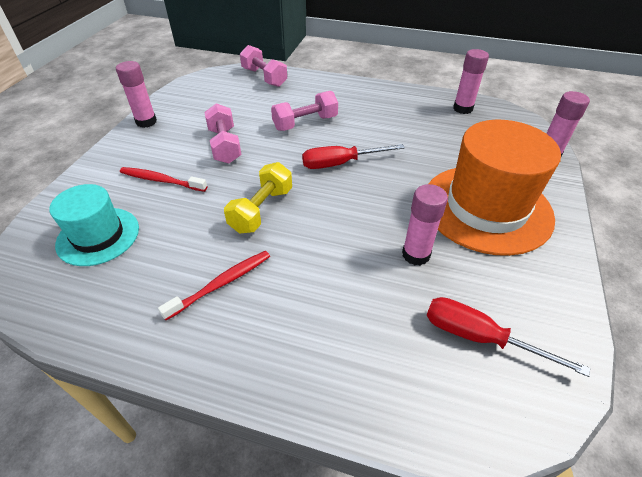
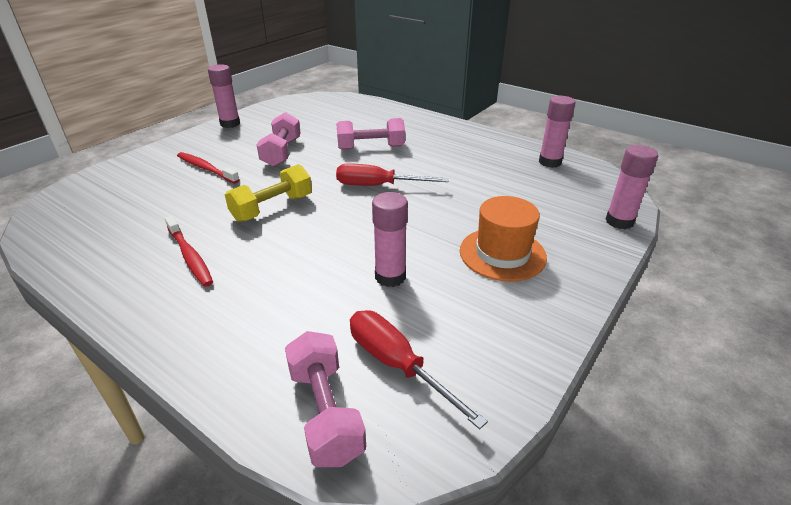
camera: 20 degrees right, 10 degrees down
turquoise hat [49,184,139,266] -> none
red toothbrush [158,251,270,320] -> red toothbrush turned 75 degrees clockwise [165,216,213,287]
pink dumbbell [240,45,287,87] -> pink dumbbell moved to [285,331,366,467]
orange hat [428,120,561,256] -> orange hat [460,196,547,281], size x0.58

